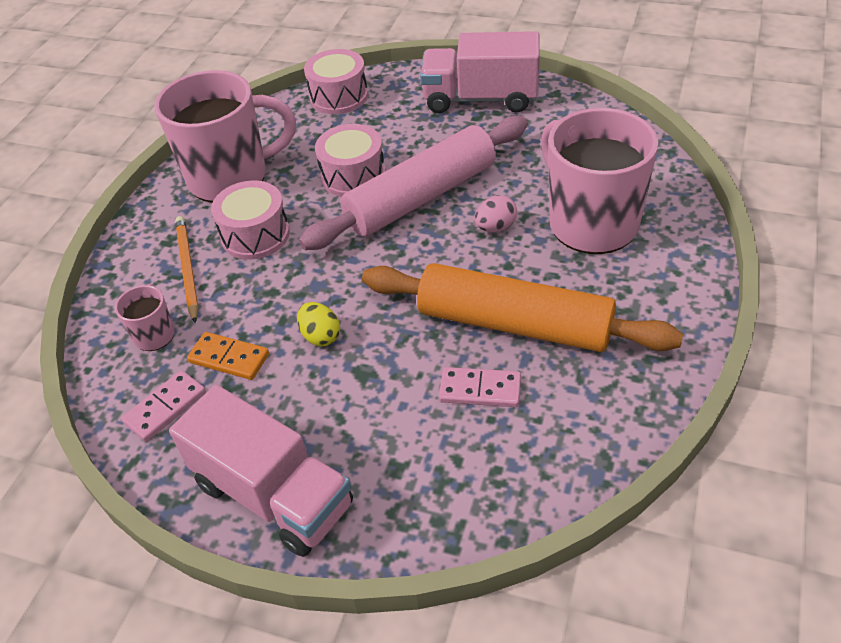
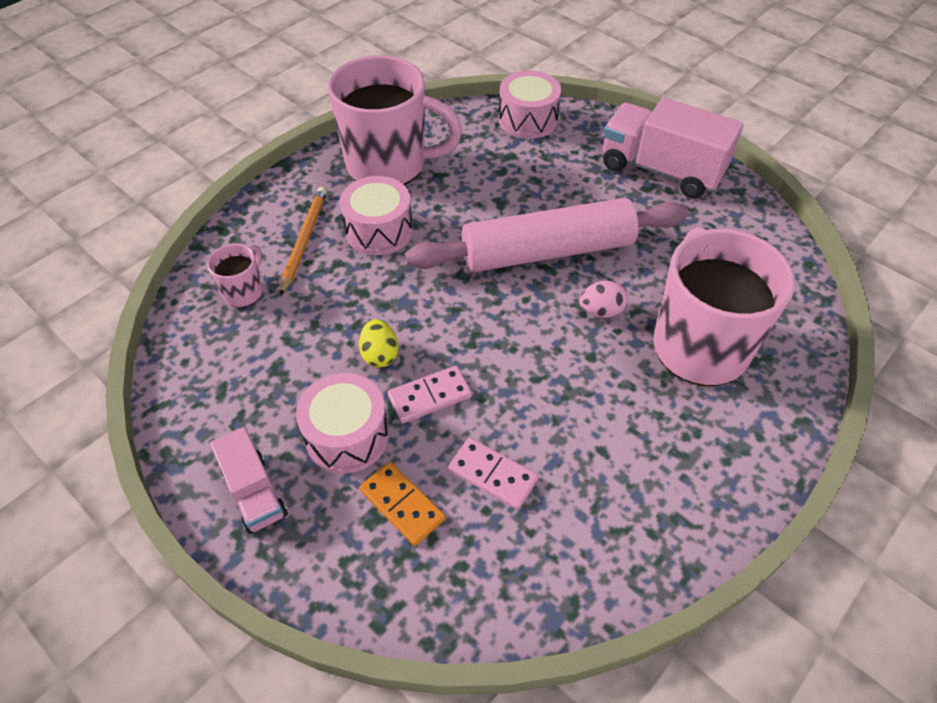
camera: 20 degrees right, 5 degrees up
pink domino [121,370,206,442] -> pink domino moved to [388,366,472,423]
pink truck [169,385,353,557] -> pink truck [210,427,288,534], size x0.56
orange domino [187,332,269,380] -> orange domino moved to [359,462,445,546]
pink drum [315,124,385,197] -> pink drum moved to [296,373,389,473]
orange rolling pin [362,263,683,352] -> none

